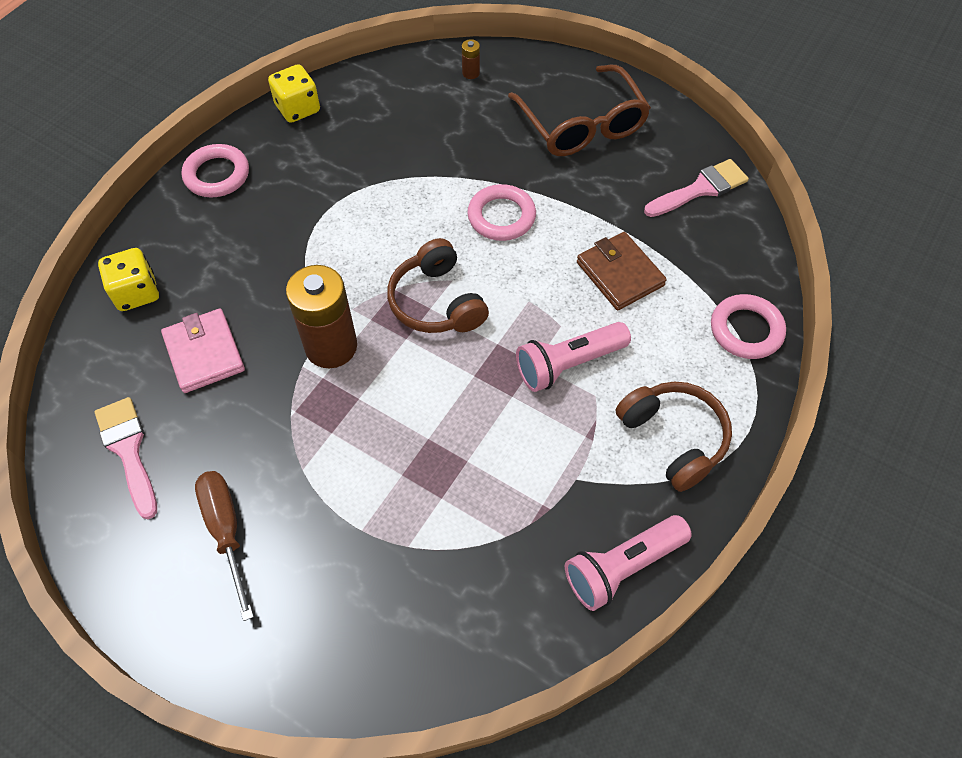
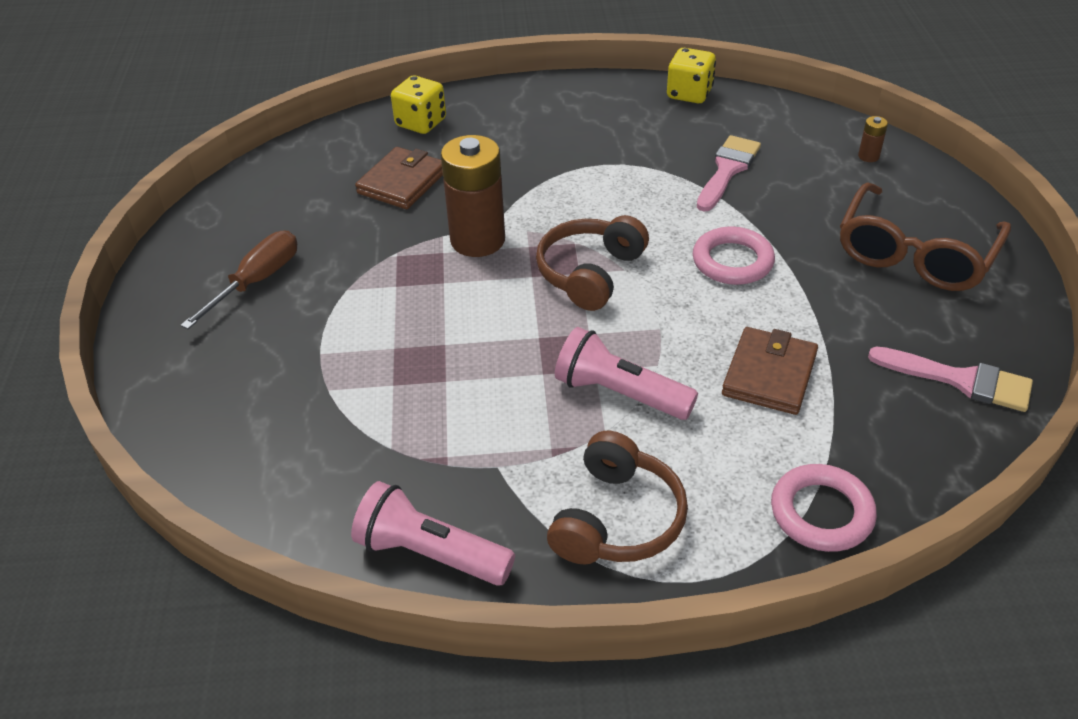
camera: 55 degrees right, 15 degrees down
pink brush [95,397,157,519] -> pink brush moved to [697,135,761,212]
pink wallet [161,309,245,393] -> brown wallet [355,147,443,209]
pink ring [182,144,249,197] -> none

